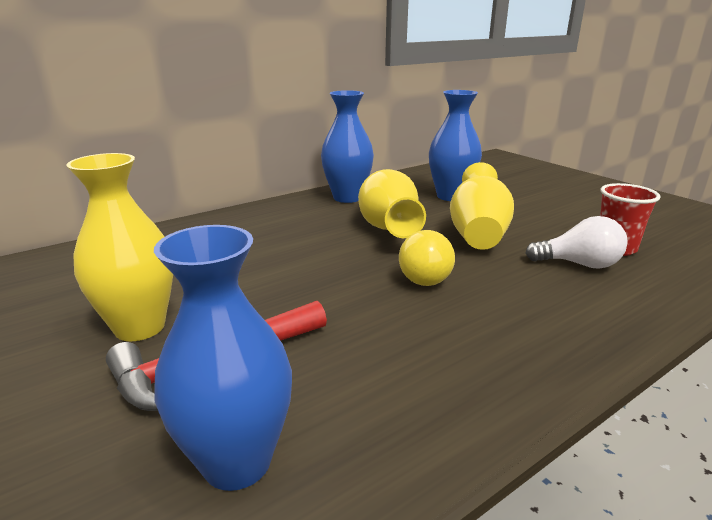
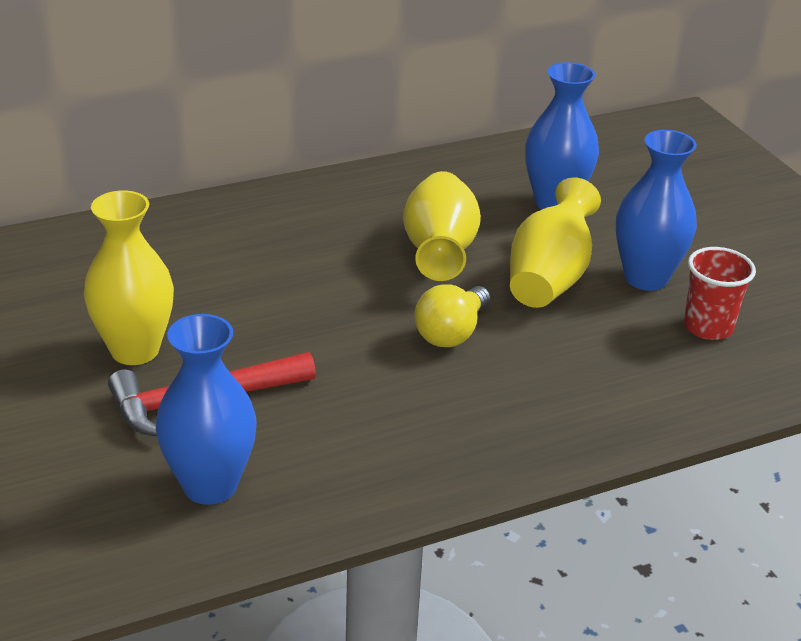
camera: 10 degrees right, 10 degrees up
blue vase [321,90,374,203] -> blue vase moved to [616,130,697,291]
white light bulb [526,216,628,269] -> none

